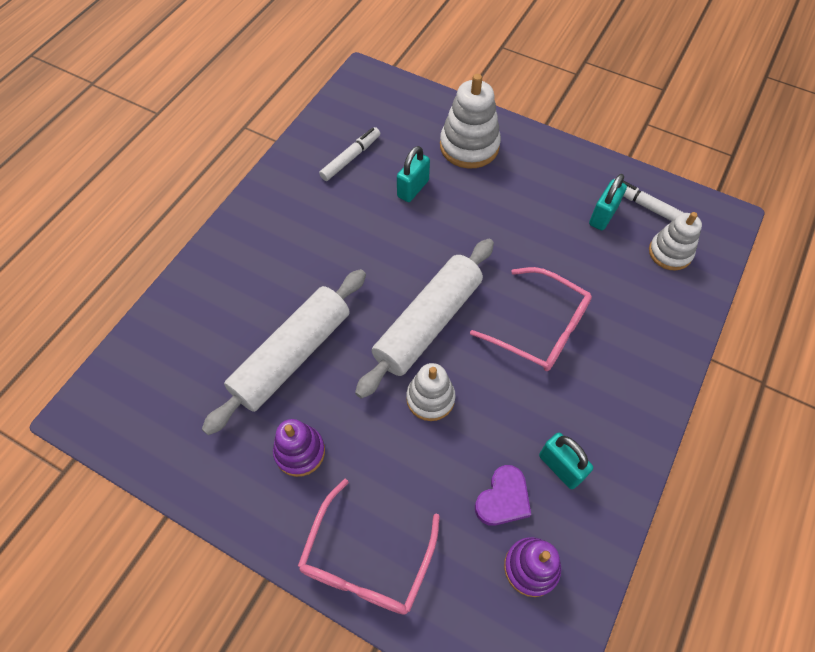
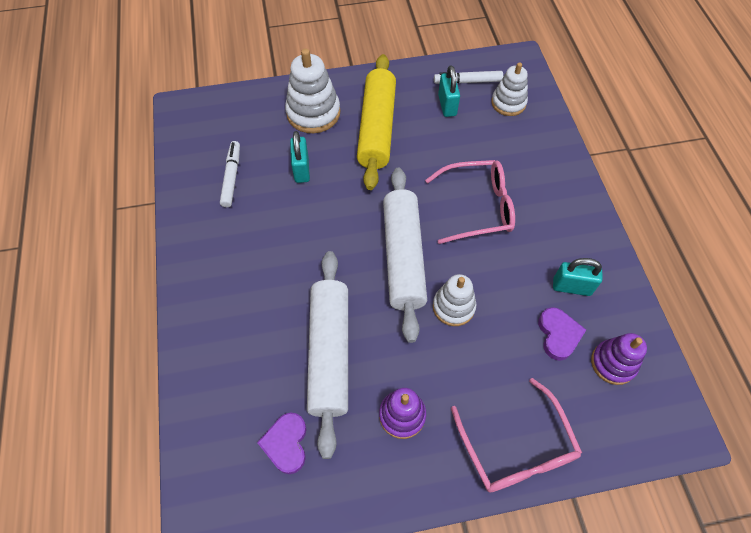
camera: 40 degrees left, 0 degrees up
none -> purple heart [257,412,307,474]
none -> yellow rolling pin [357,54,396,190]

